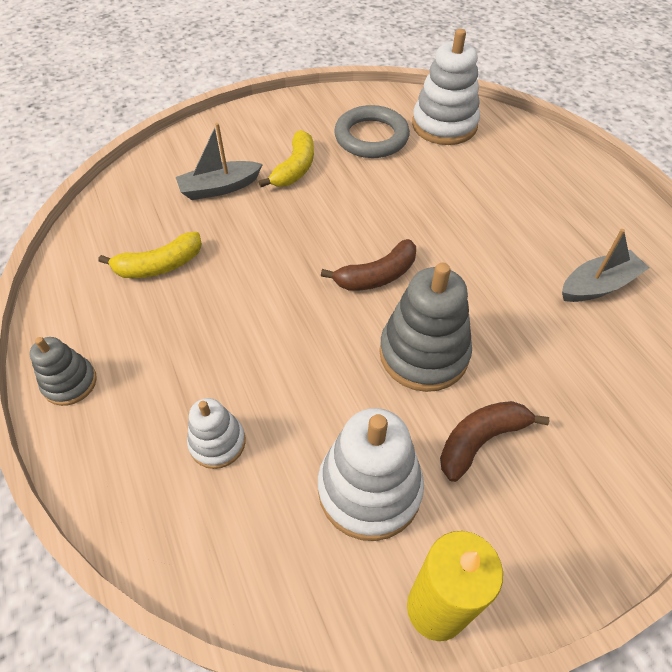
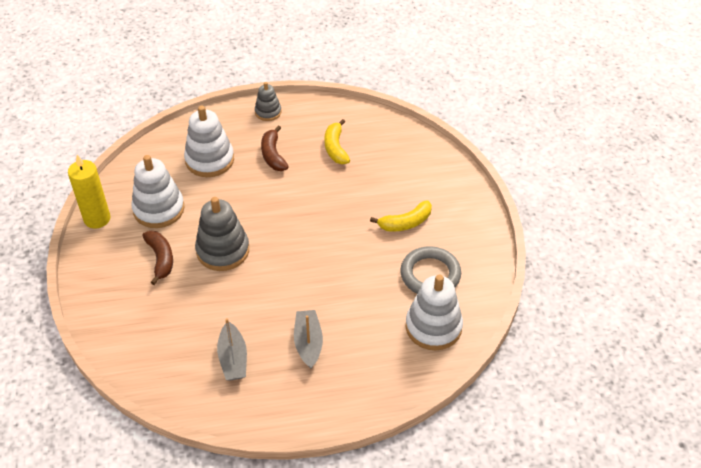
camera: 105 degrees right, 5 degrees down
grey boat [176,123,263,200] -> grey boat moved to [294,310,323,369]
white stacking toy [187,398,246,469] -> white stacking toy [184,106,234,177], size x1.76
yellow banana [259,130,314,187] -> yellow banana turned 60 degrees counterclockwise [370,200,432,232]
brown banana [321,239,416,291] -> brown banana moved to [261,125,289,171]

